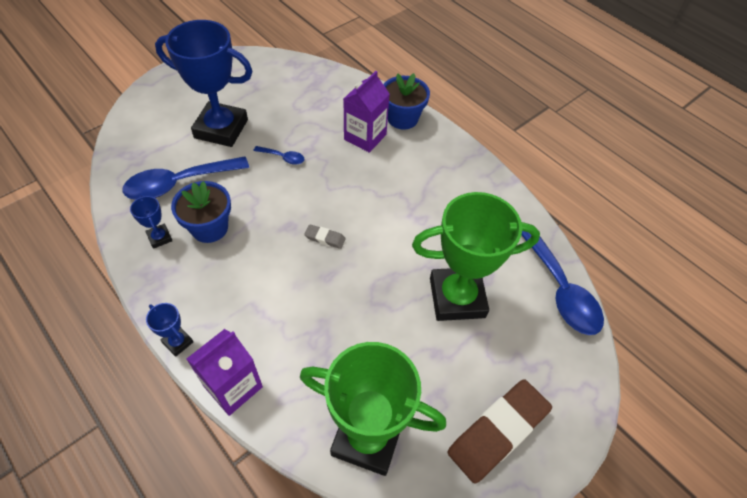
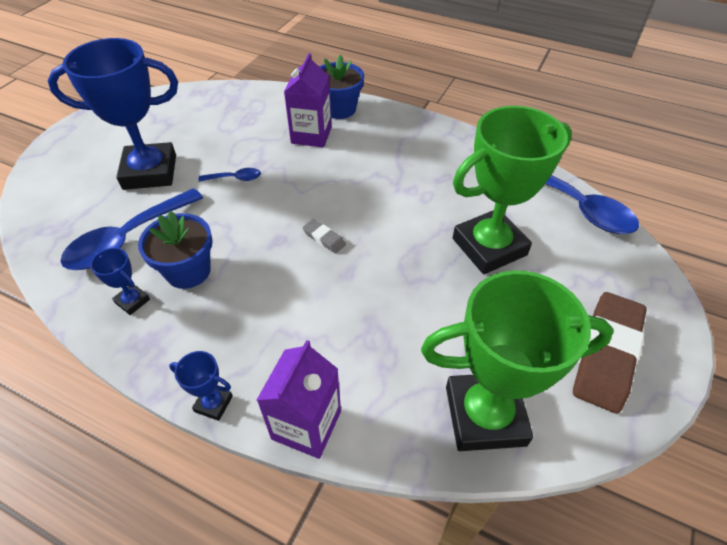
camera: 20 degrees left, 5 degrees down
grey eraser [304,224,346,249] -> grey eraser turned 45 degrees clockwise [303,219,346,253]

